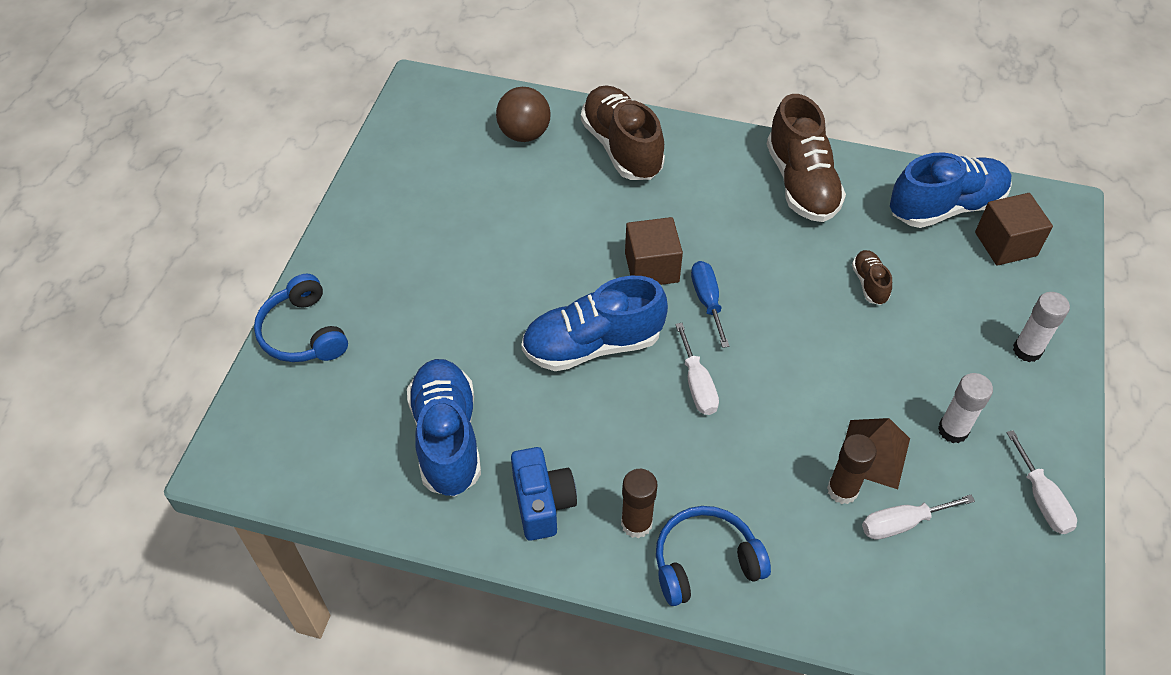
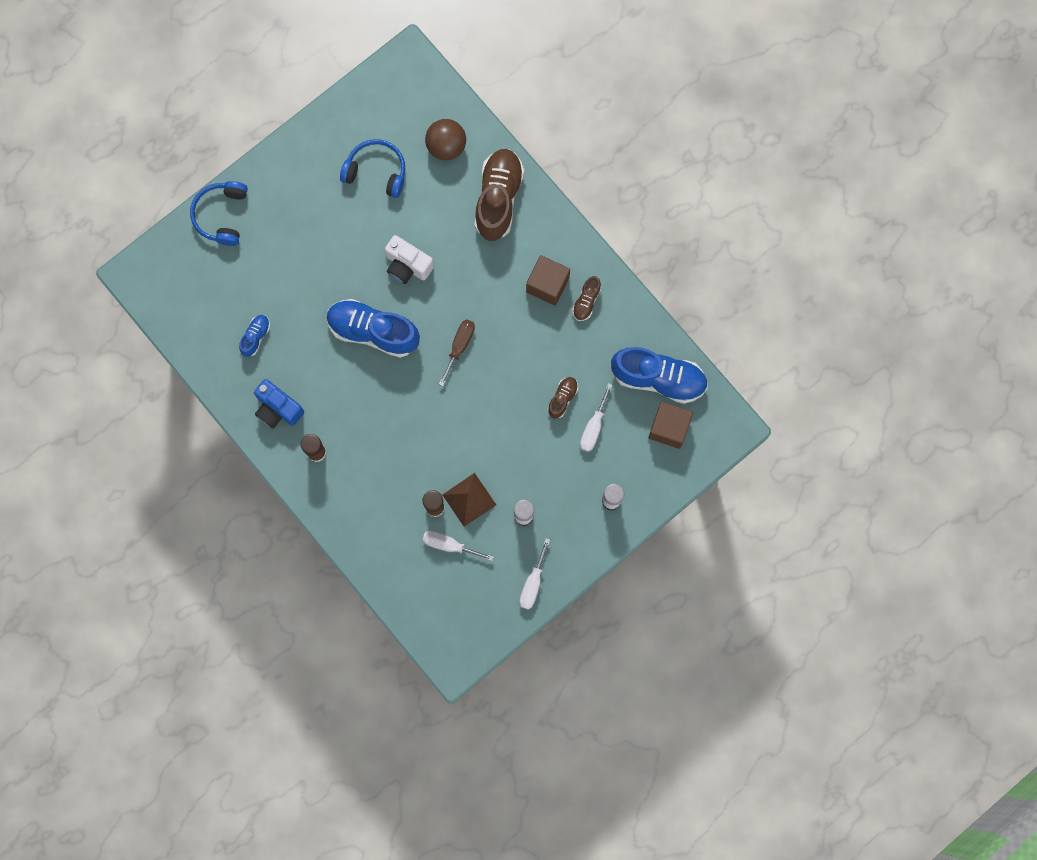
camera: 35 degrees right, 25 degrees up
blue shoe [407,359,481,497] -> blue shoe [239,315,270,357], size x0.47
blue camera [511,447,577,541] -> blue camera turned 105 degrees clockwise [254,379,304,429]
brown cube [625,217,683,285] -> brown cube moved to [526,255,570,306]
blue headphones [656,506,771,606] -> blue headphones moved to [340,139,405,198]
white screwdriver [675,323,719,415] -> white screwdriver moved to [580,383,613,452]
blue screwdriver [691,261,730,348] -> brown screwdriver [439,319,475,386]
brown shoe [767,94,846,222] -> brown shoe [572,276,601,321], size x0.47
none -> white camera [385,235,434,284]

